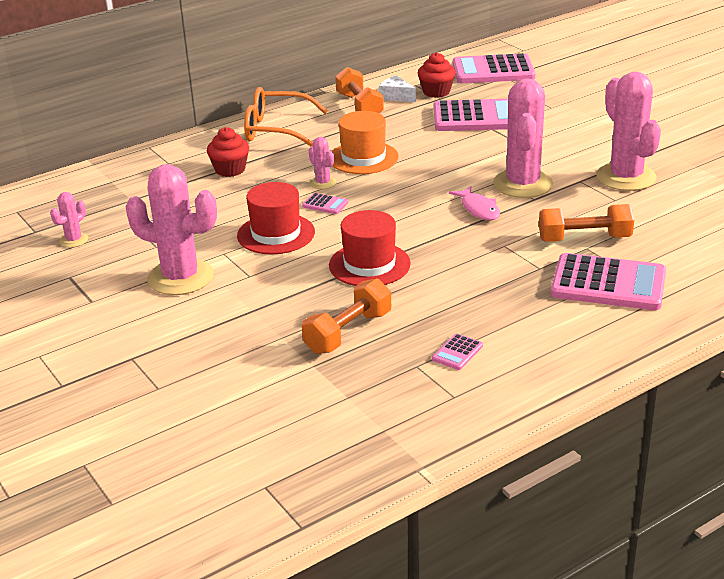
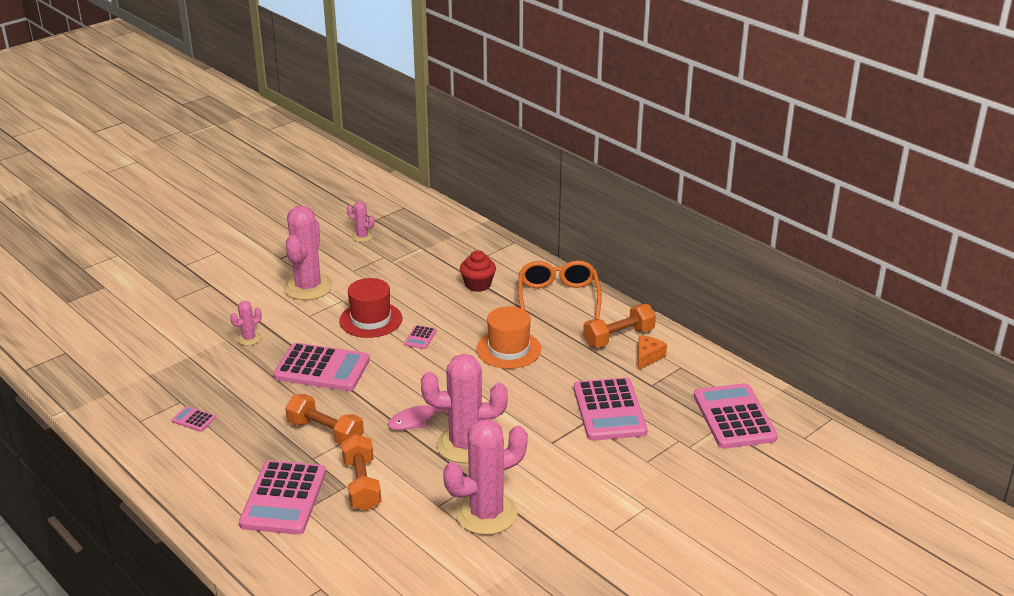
camera: 80 degrees right, 0 degrees up
orange dumbbell [302,278,391,354] -> orange dumbbell moved to [285,394,364,445]
pink cactus [309,137,336,189] -> pink cactus moved to [230,301,262,345]
red hat [329,210,411,286] -> pink calculator [273,343,370,391]
white cheese [379,76,416,102] -> orange cheese [638,335,667,370]
red cupcake [418,52,456,98] -> none

